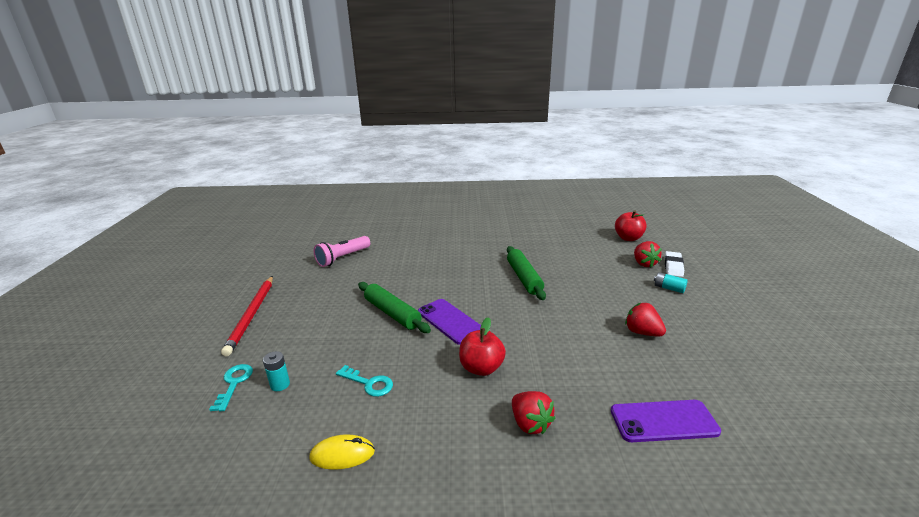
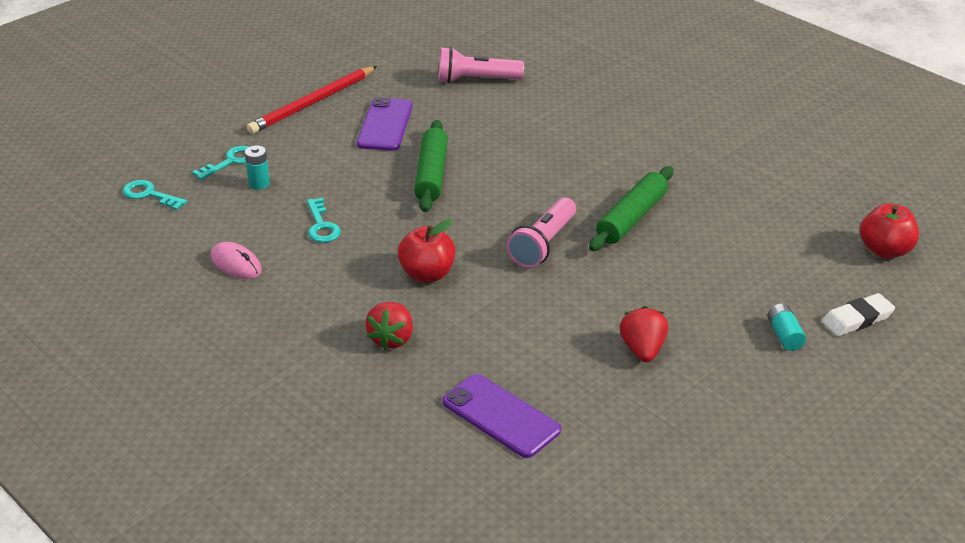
camera: 45 degrees right, 10 degrees up
yellow mouse [309,434,375,470] -> pink mouse [210,242,262,279]
purple phone [418,299,481,345] -> purple phone moved to [357,97,413,151]
red strawberry [634,241,662,267] -> none
none -> turquoise key [122,180,187,210]
none -> pink flashlight [506,198,576,268]

